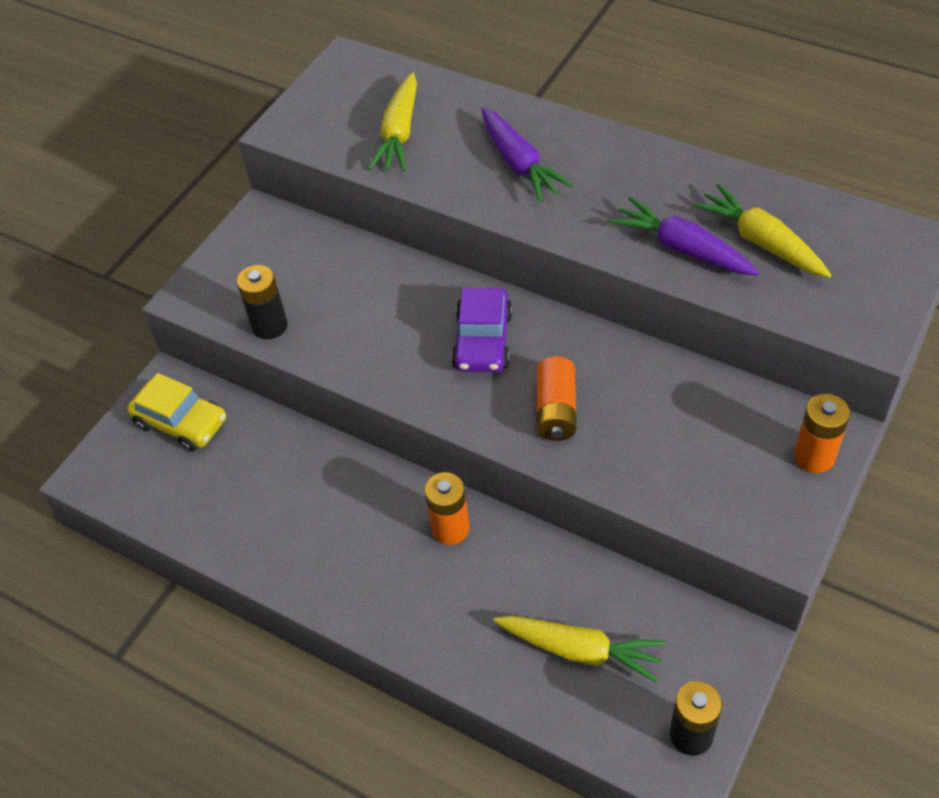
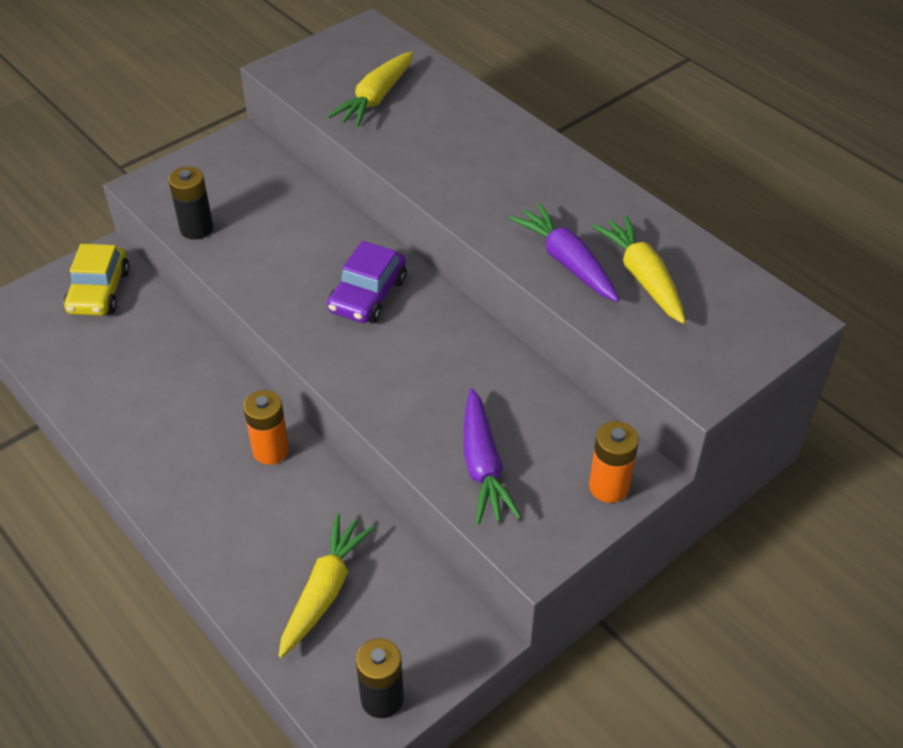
camera: 15 degrees right, 5 degrees down
yellow car [127,373,226,452] -> yellow car turned 45 degrees clockwise [64,244,130,316]
purple carrot [481,107,573,202] -> purple carrot moved to [464,389,521,525]
yellow carrot [493,616,666,683] -> yellow carrot turned 105 degrees counterclockwise [278,514,375,658]
orange battery [537,357,577,441] -> none

